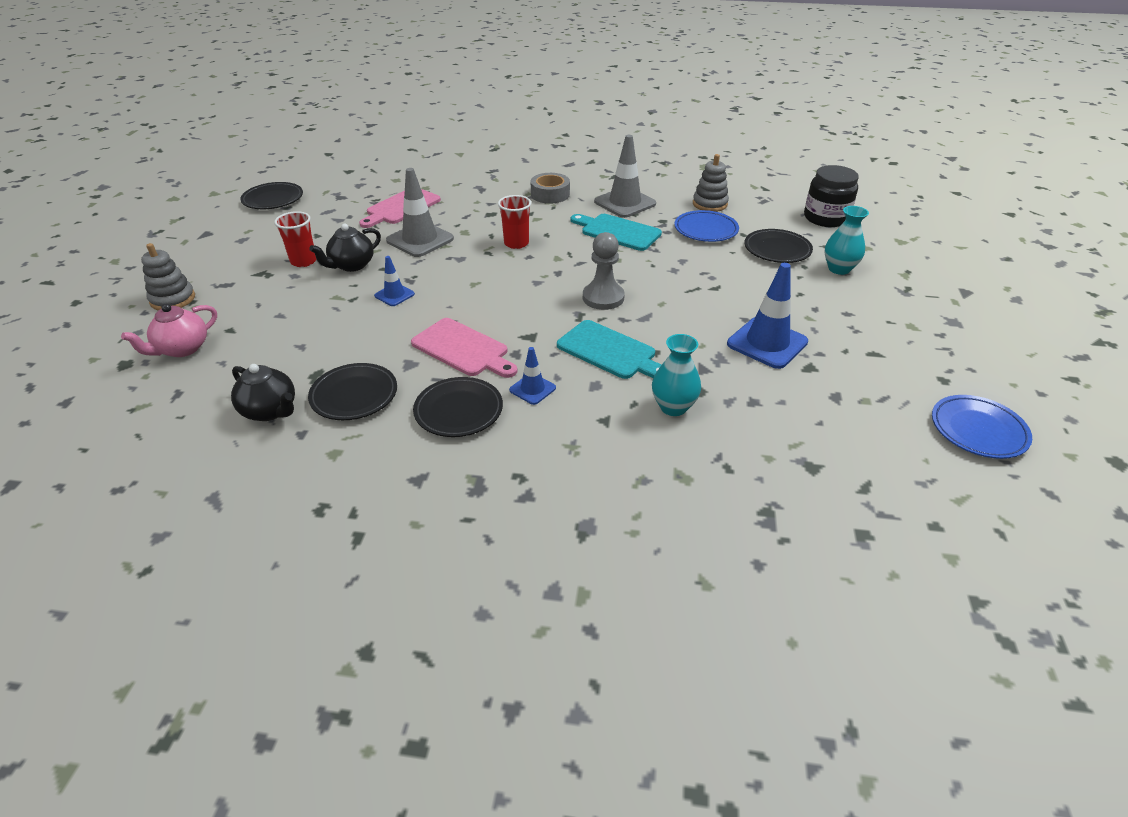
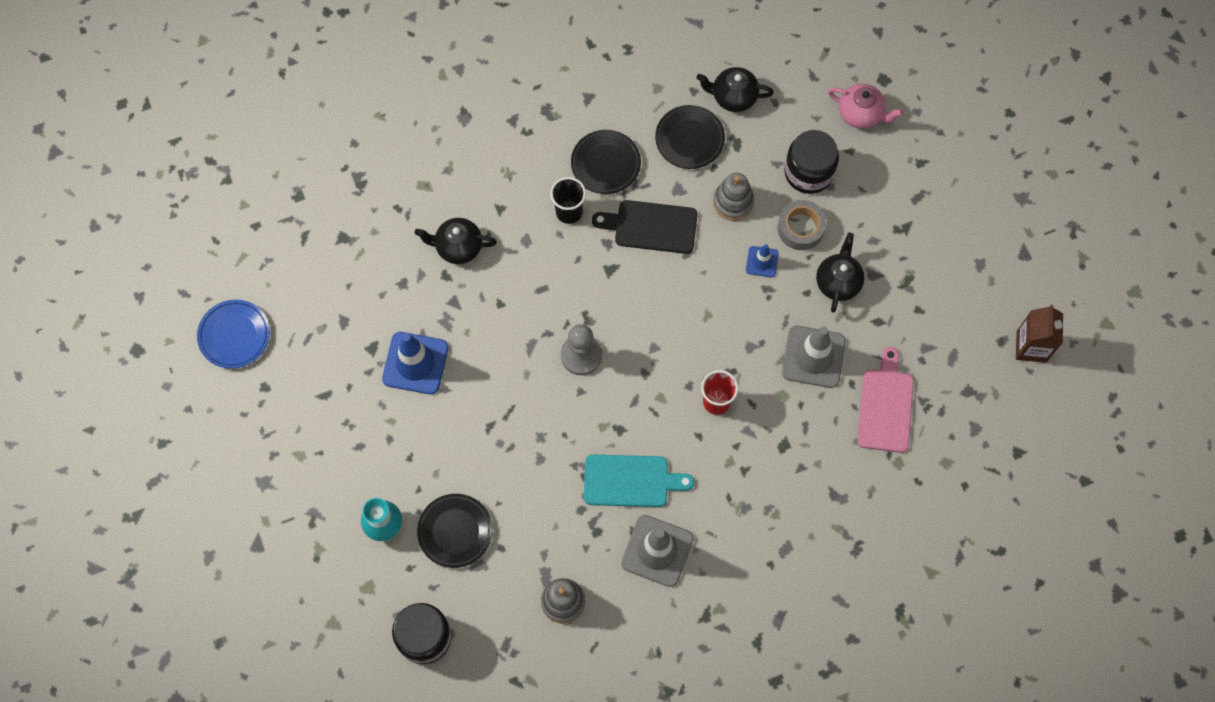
camera: 150 degrees right, 30 degrees up
pink teapot [121,304,217,357] -> pink teapot turned 105 degrees clockwise [828,84,903,129]
grey stacking toy [141,243,195,311] -> grey stacking toy moved to [713,173,754,221]
black plate [240,182,303,209] -> brown carton [1016,305,1063,363]
red cup [274,211,316,267] -> none
pink cutting board [411,318,517,378] -> black cutting board [592,200,698,254]
blue traffic cone [509,347,556,405] -> black cup [550,177,586,224]
grey tape [530,173,570,204] -> grey tape moved to [778,200,827,250]
turquoise cutting board [557,320,662,379] -> none
turquoise vase [652,334,701,416] -> black teapot [415,218,497,264]
blue plate [675,210,739,242] -> none
none -> black jar [784,130,839,194]

